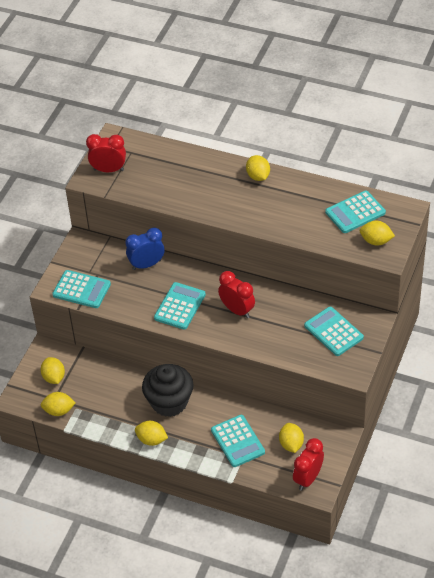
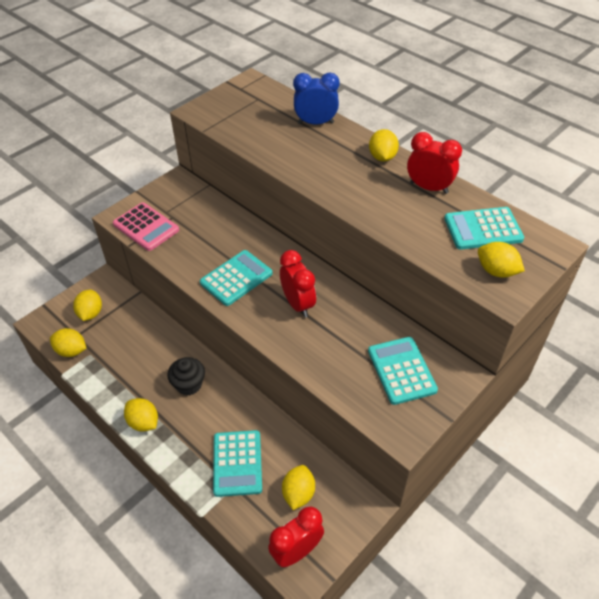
camera: 20 degrees right, 0 degrees up
turquoise calculator [52,270,111,308] -> pink calculator [113,202,179,251]
red clock [86,134,126,172] -> red clock moved to [407,132,462,194]
blue clock [125,227,164,270] -> blue clock moved to [293,72,340,125]
black cupcake [142,364,194,417] -> black cupcake [167,357,205,395], size x0.60

